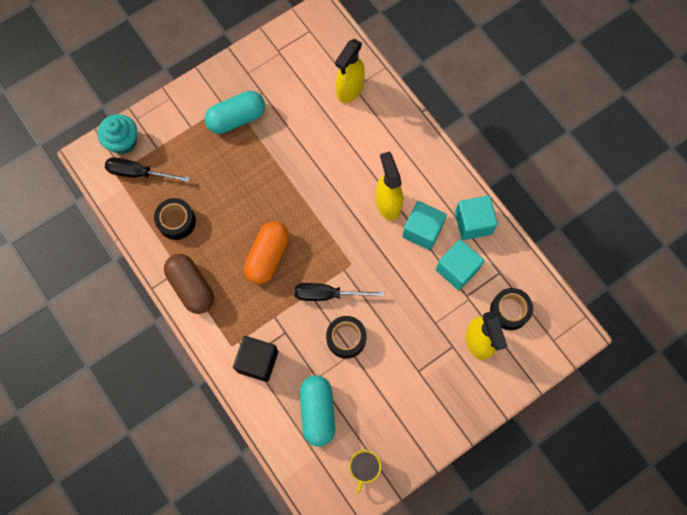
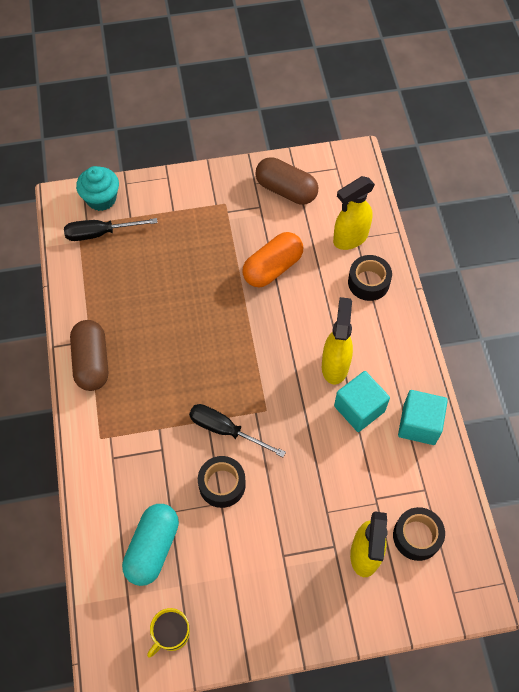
camera: 25 degrees right, 10 degrees down
black screwdriver [105,157,190,182] -> black screwdriver turned 45 degrees counterclockwise [64,218,158,241]
black tape [154,198,196,240] -> black tape moved to [348,255,392,301]
turquoise capsule [205,91,265,134] -> none
black cube [233,336,278,382] -> none
orange capsule [244,222,289,284] -> orange capsule moved to [242,232,303,287]
turquoise cube [436,239,484,290] -> none
none -> brown capsule [255,157,318,205]

